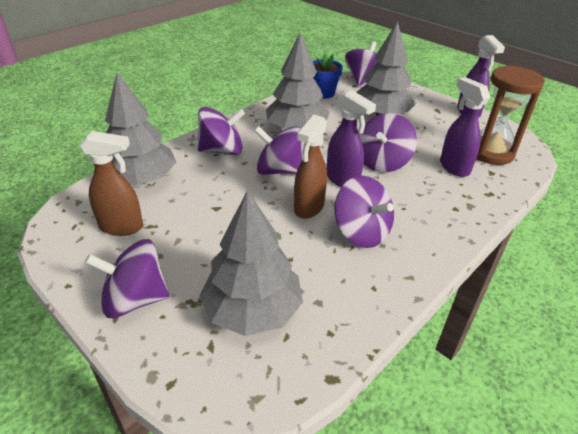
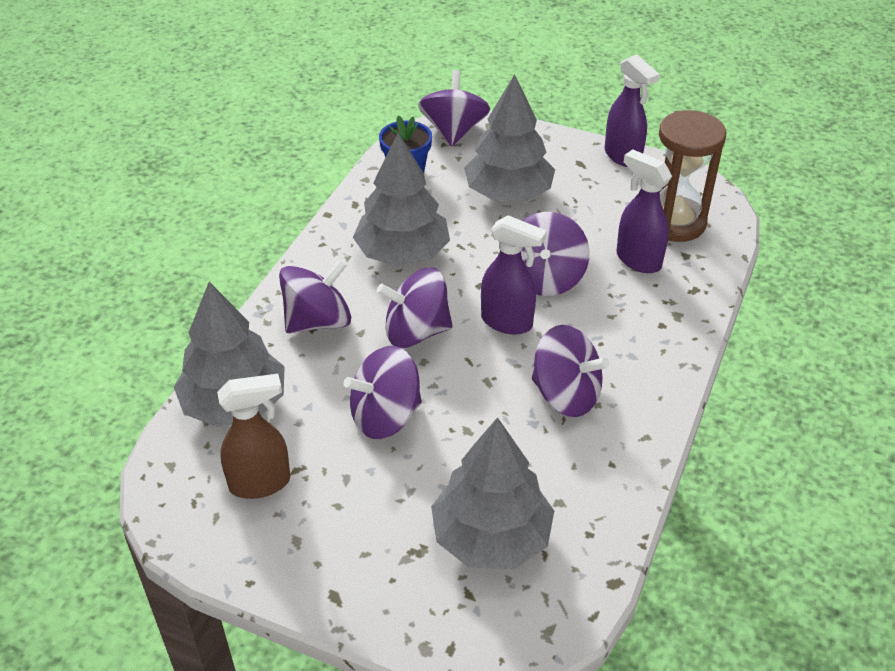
camera: 20 degrees left, 5 degrees up
purple spinning top [85,239,170,318] -> purple spinning top moved to [344,346,422,439]
brown spray bottle [294,114,327,219] -> none

